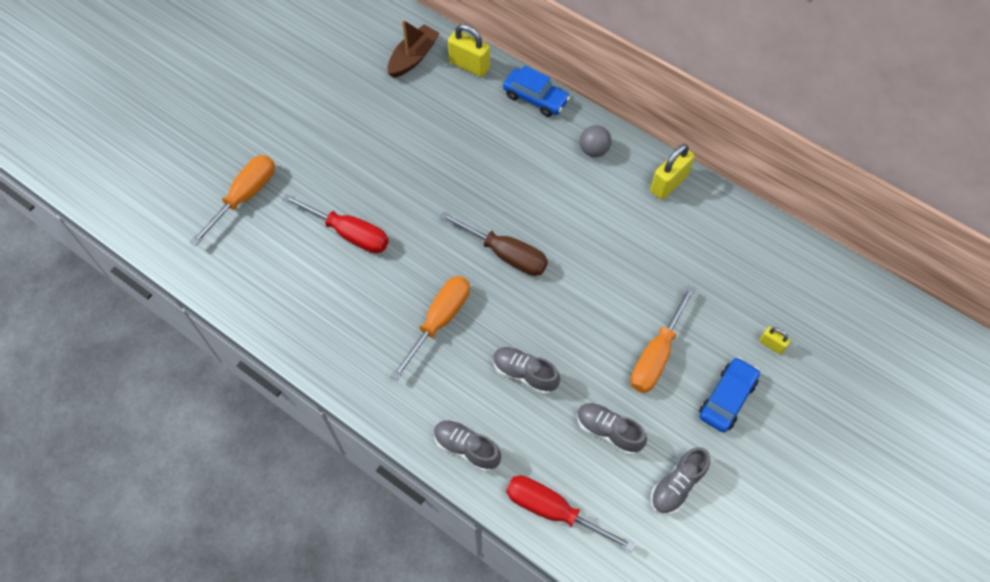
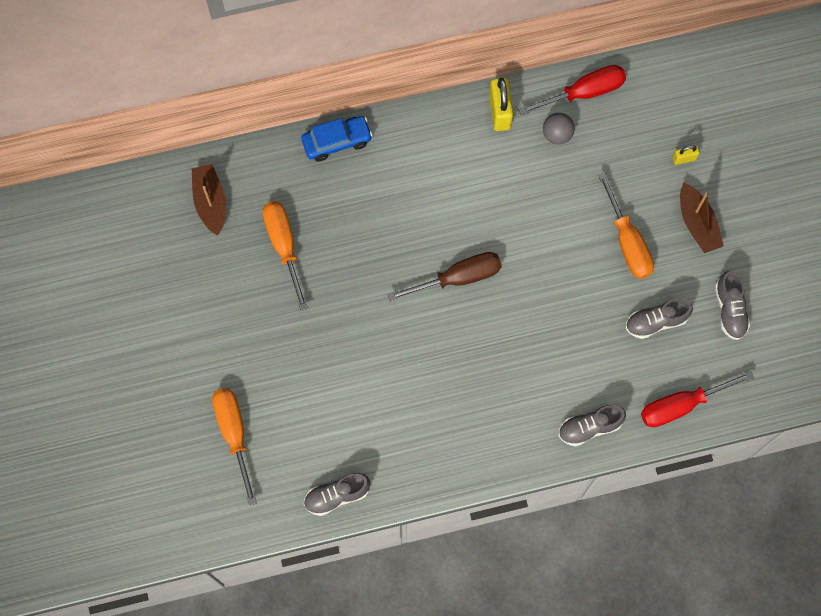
camera: 50 degrees left, 10 degrees up
red screwdriver [283,194,389,253] -> red screwdriver moved to [518,65,626,115]
orange screwdriver [391,276,470,381] -> orange screwdriver moved to [262,201,308,311]
yellow padlock [448,24,490,77] -> none
grey shoe [493,347,560,394] -> grey shoe moved to [304,473,370,516]
grey ball [580,125,612,157] -> grey ball moved to [543,113,575,145]
blue car [699,357,760,433] -> brown boat [680,182,724,253]

